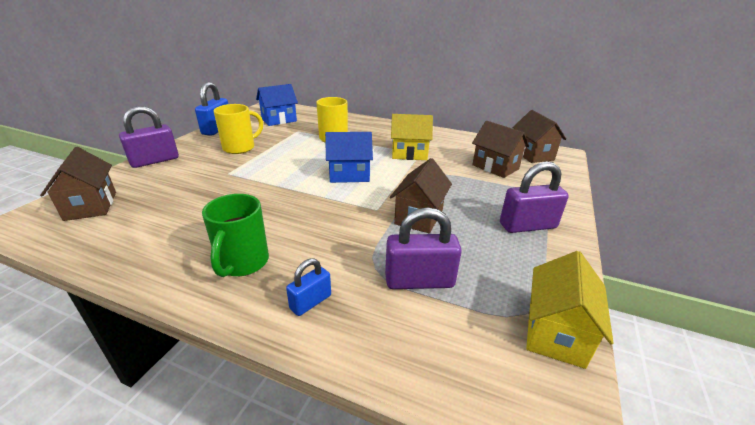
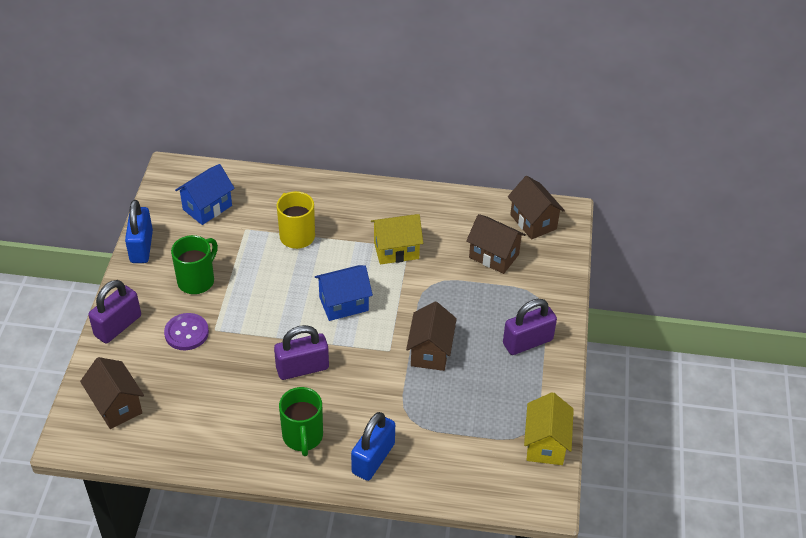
camera: 15 degrees left, 15 degrees up
yellow mug [214,104,263,154] -> green mug [171,235,218,294]
blue padlock [286,258,331,316] -> blue padlock [351,412,395,481], size x1.71
purple padlock [385,207,462,289] -> purple padlock moved to [274,325,329,380]
none -> purple button [164,313,209,350]

